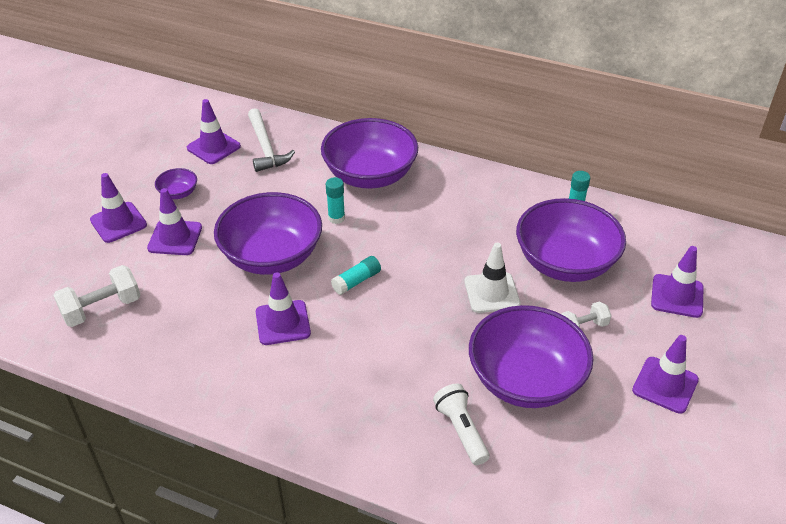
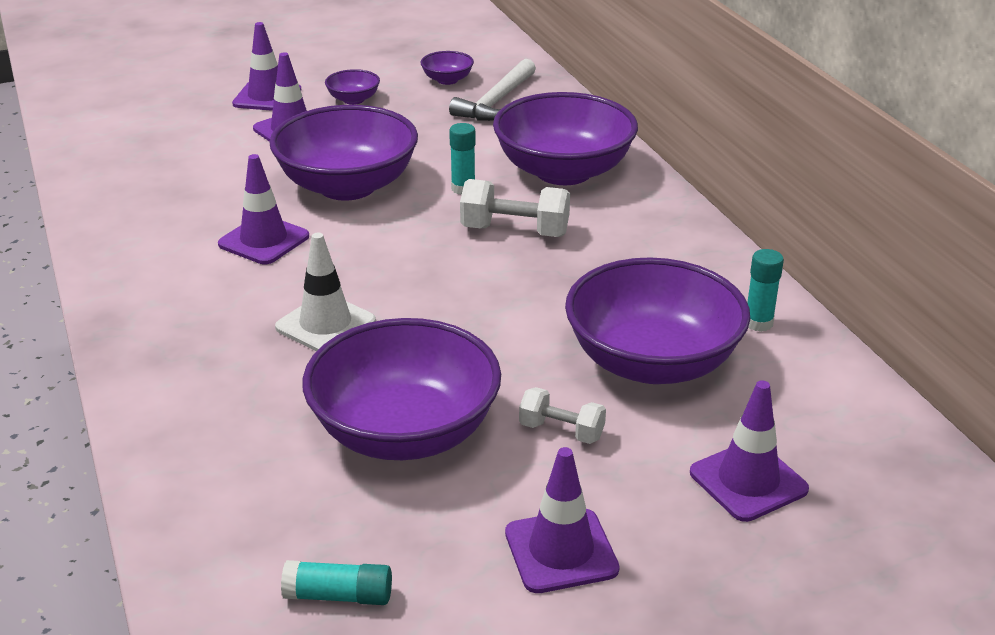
camera: 45 degrees right, 10 degrees down
white dumbbell [53,265,141,327] -> white dumbbell moved to [460,179,570,237]
purple traffic cone [187,99,241,164] -> purple bowl [421,51,474,85]
turquoise glue stick [331,256,381,295] -> turquoise glue stick moved to [281,560,392,605]
white flashlight [433,384,490,465] -> none
white traffic cone [464,243,520,313] -> white traffic cone moved to [275,233,376,351]

